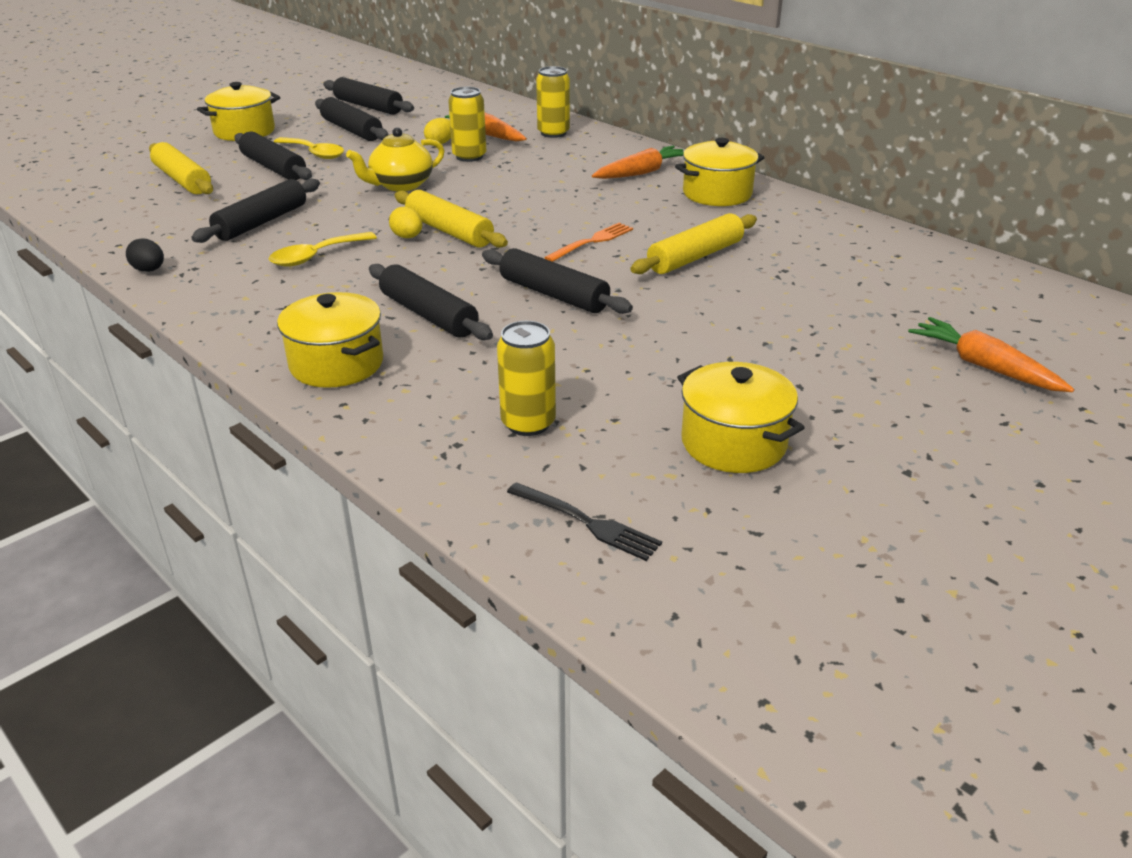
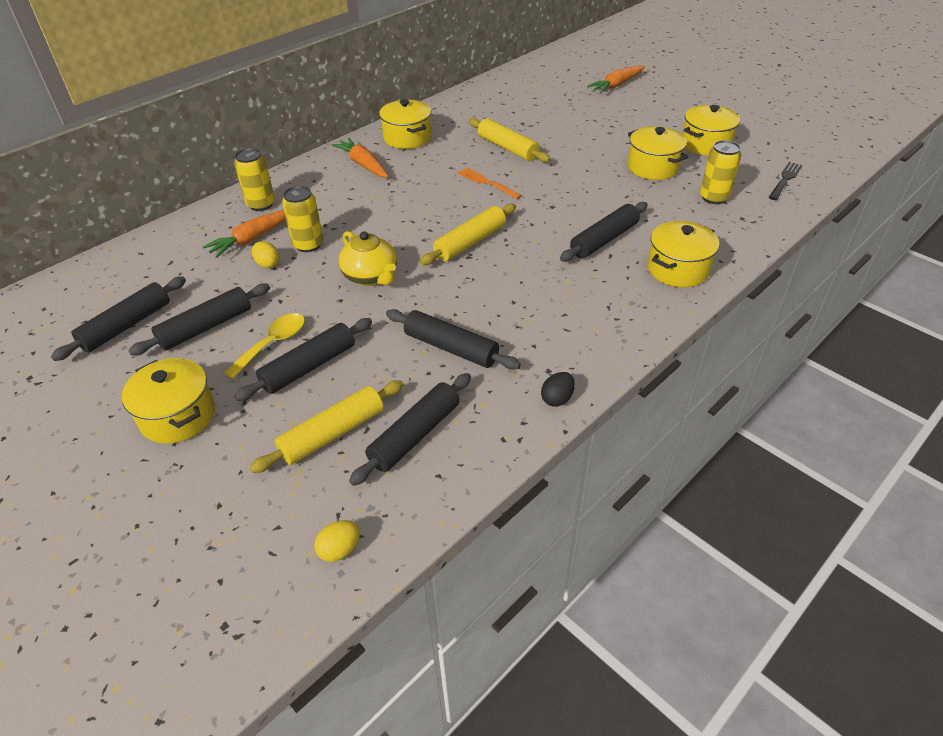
camera: 90 degrees left, 10 degrees up
yellow spoon [269,232,377,267] -> none
yellow egg [389,207,422,238] -> yellow egg moved to [314,520,360,562]
black rolling pin [482,248,633,314] -> black rolling pin moved to [349,373,471,486]
none -> yellow pot [628,126,688,180]

